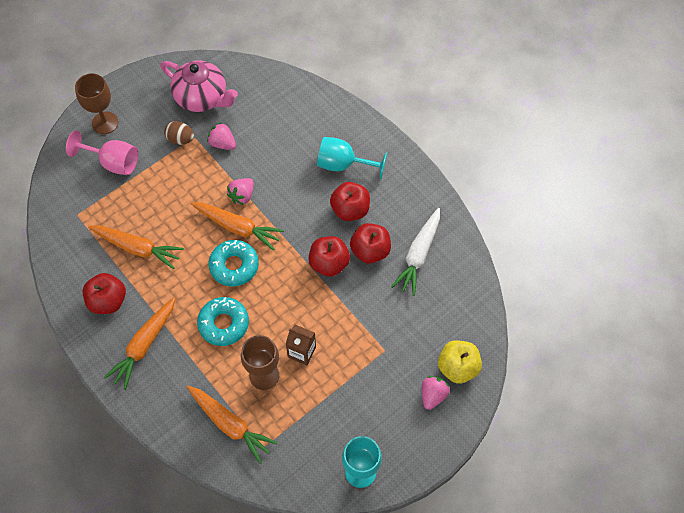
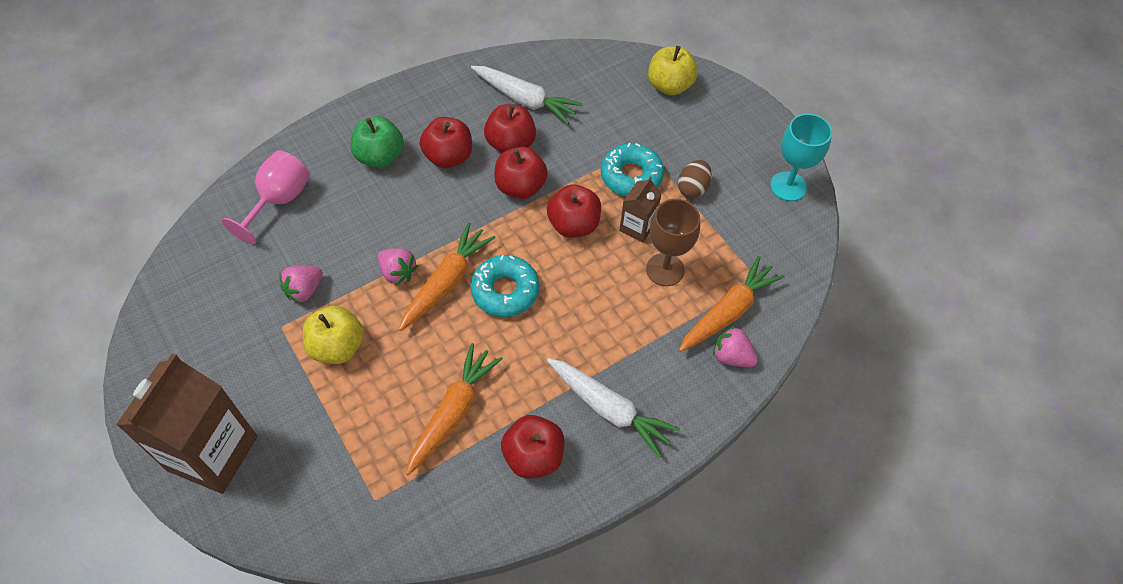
camera: 85 degrees left, 5 degrees down
pink goblet [66,130,138,175] -> pink goblet moved to [222,150,310,244]
brown goblet [75,73,118,134] -> brown carton [116,353,257,494]
orange carrot [104,297,176,390] -> white carrot [547,358,680,458]
pink teapot [161,60,238,112] -> none
brown egg [164,121,194,145] -> brown egg moved to [678,160,712,198]
turquoise donut [197,297,249,346] -> turquoise donut moved to [601,143,664,197]
turquoise goblet [317,137,387,179] -> green apple [350,116,404,168]
pink strawberry [422,376,450,410] -> pink strawberry moved to [713,326,758,367]
none -> yellow apple [303,306,364,364]
none -> red apple [547,184,601,238]

